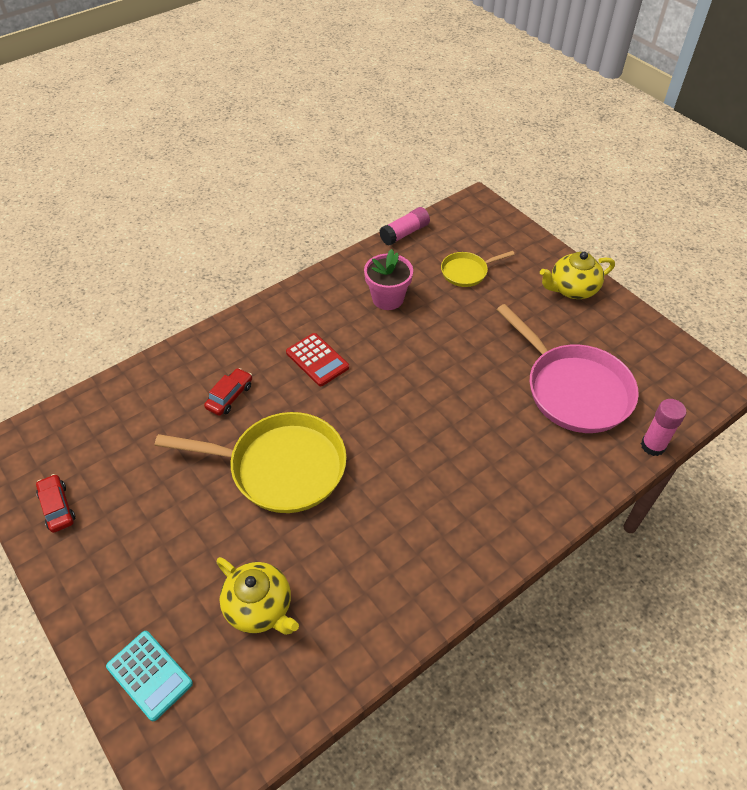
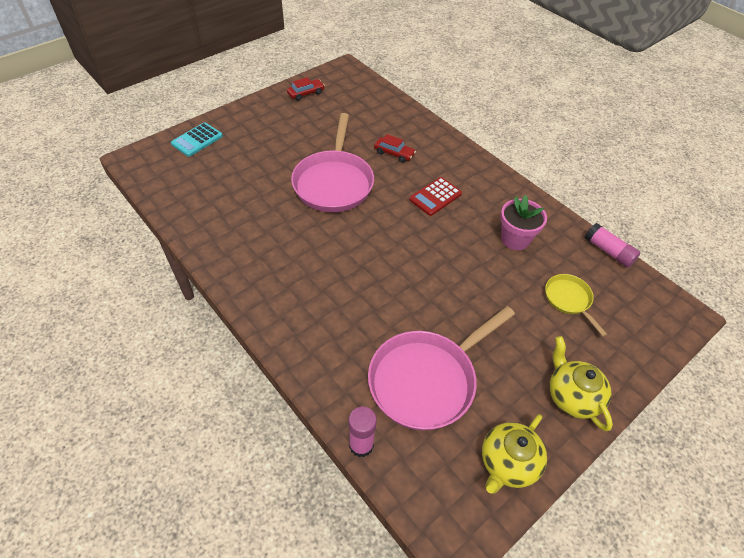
camera: 85 degrees right, 0 degrees up
yellow pan [155,412,347,513] -> pink pan [291,113,374,212]
yellow teapot [216,557,299,635] -> yellow teapot moved to [482,414,547,494]

